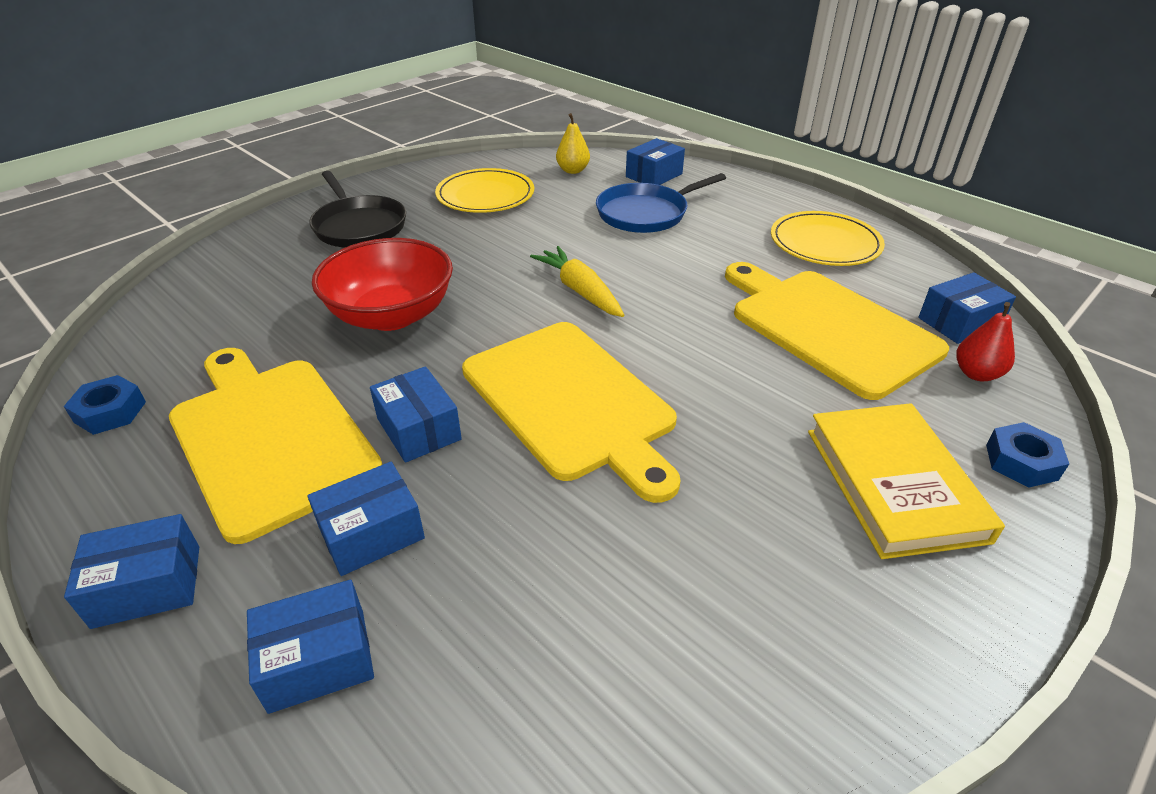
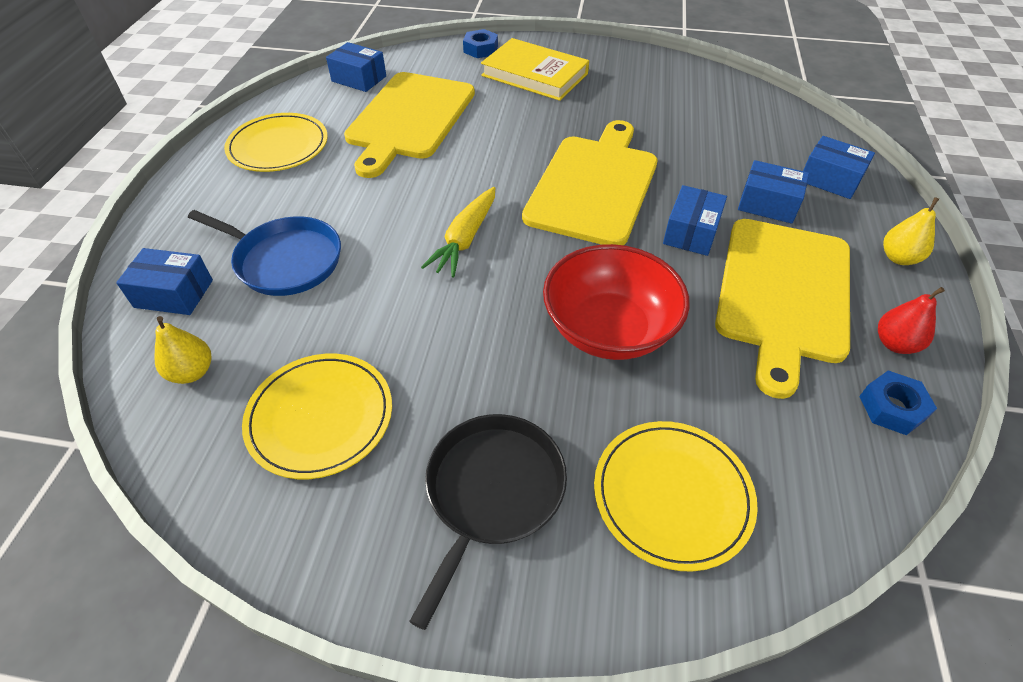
camera: 125 degrees left, 10 degrees up
blue box [64,514,199,629] -> yellow pear [883,197,939,265]
yellow book [808,403,1005,559] -> yellow book turned 75 degrees clockwise [481,38,589,101]
red pear [956,302,1015,381] -> red pear moved to [878,287,945,354]
none -> yellow plate [594,421,758,572]

